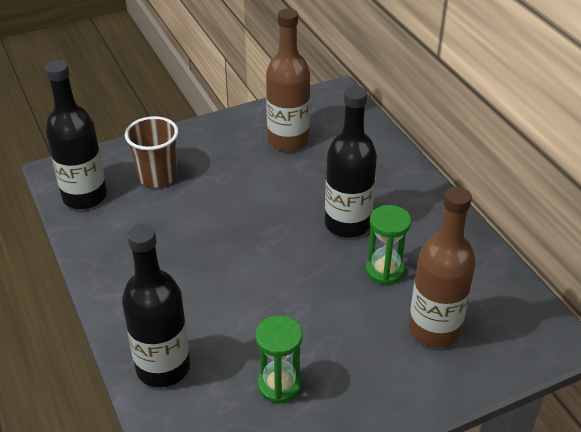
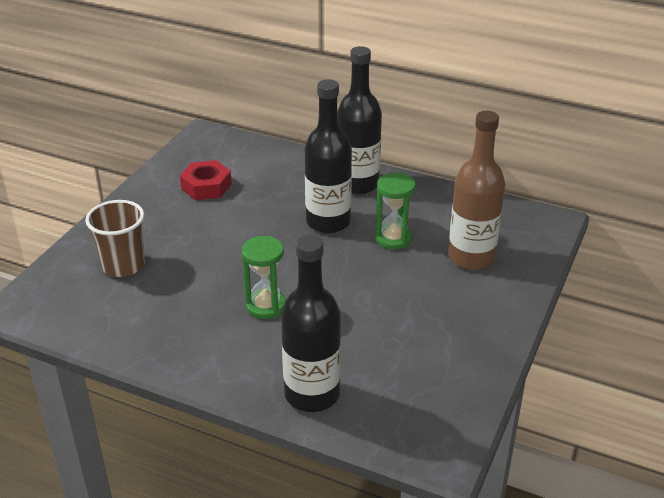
camera: 40 degrees left, 5 degrees down
black bottle [45,60,107,209] -> black bottle moved to [337,46,382,195]
green hourglass [255,316,303,404] -> green hourglass moved to [242,236,286,319]
brown bottle [266,9,310,152] -> red nut [180,160,232,200]

